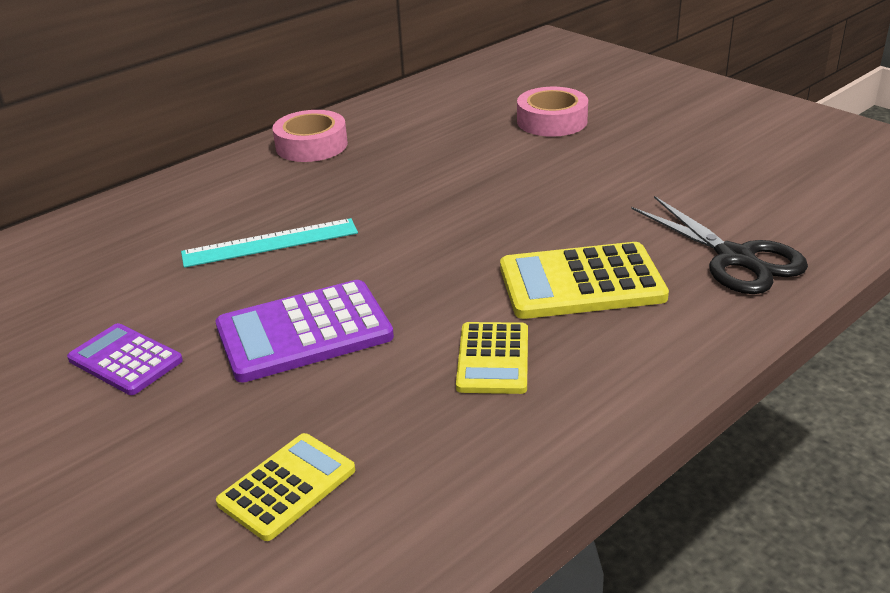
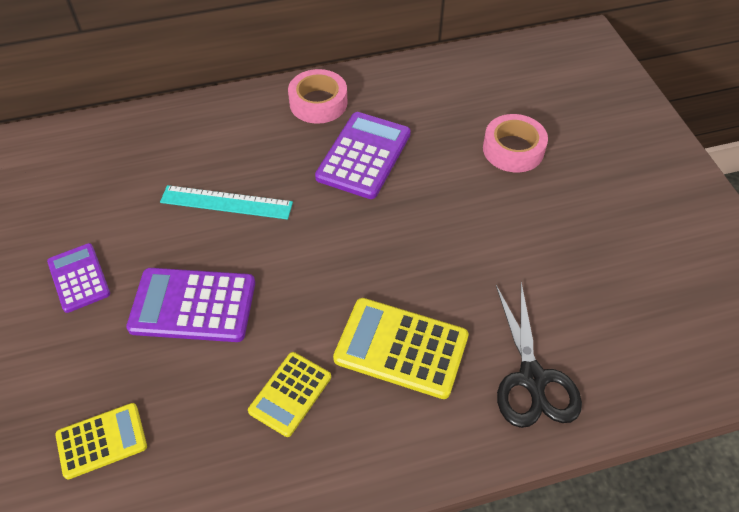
camera: 25 degrees right, 20 degrees up
none -> purple calculator [315,112,411,199]

